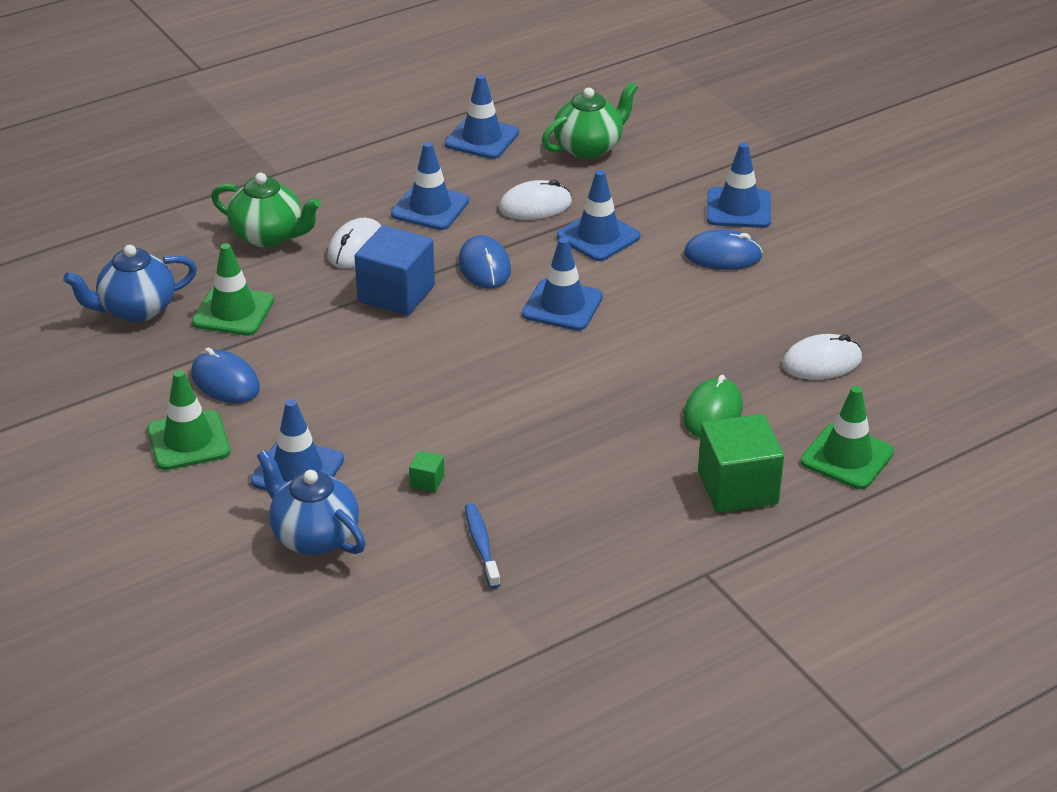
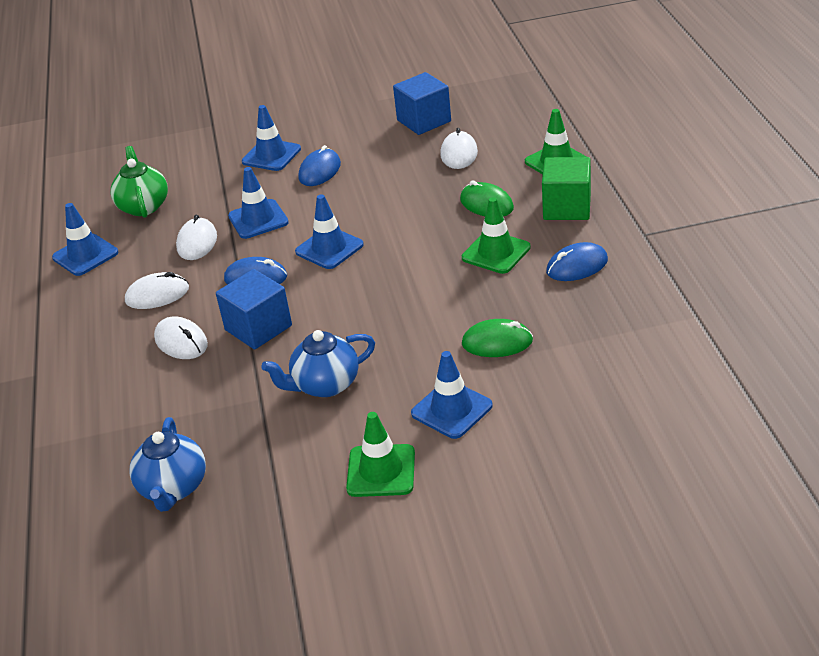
camera: 65 degrees left, 0 degrees up
blue mouse [191,348,260,403] -> blue mouse moved to [546,242,608,281]
green traffic cone [192,243,274,336] -> green traffic cone moved to [462,197,531,274]
green teapot [211,173,321,247] -> none
blue teapot [257,450,366,555] -> blue teapot moved to [261,330,375,397]
blue traffic cone [391,142,469,230] -> white mouse [125,272,189,309]
green cube [409,450,444,493] -> green mouse [462,319,533,357]
blue toothbrush [465,503,501,589] -> none
none -> blue cube [393,72,451,135]

